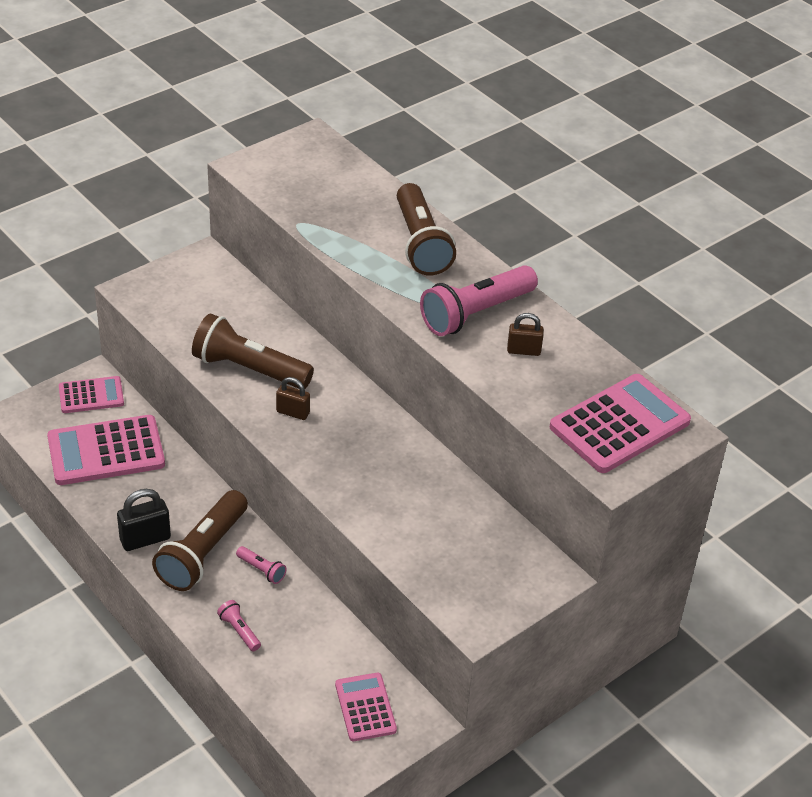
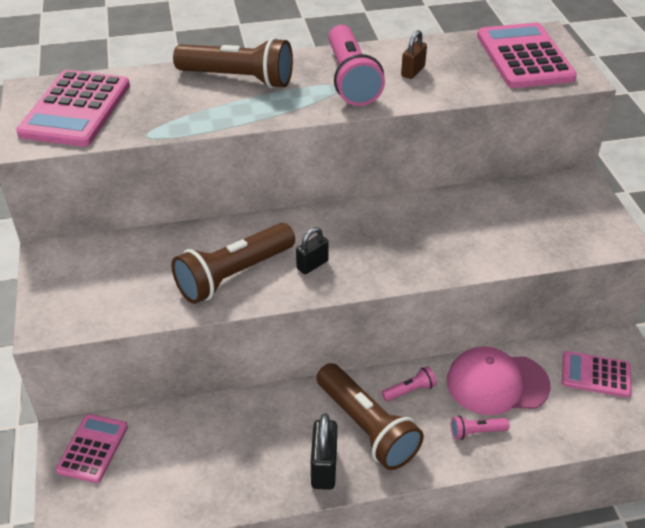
camera: 60 degrees left, 0 degrees up
pink calculator [47,415,165,485] -> pink calculator moved to [16,70,130,147]
brown padlock [276,377,310,420] -> black padlock [296,227,329,274]
none -> pink cap [447,346,551,415]

